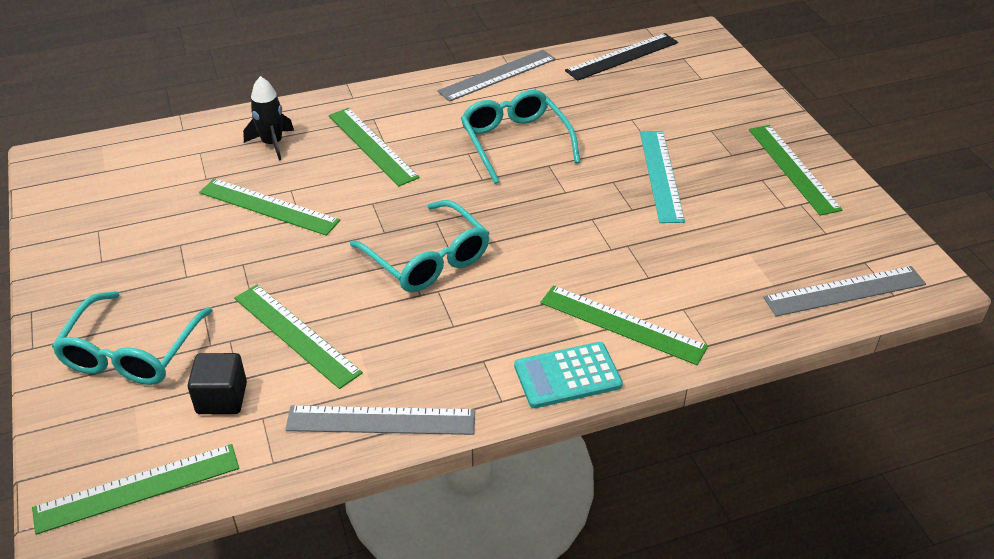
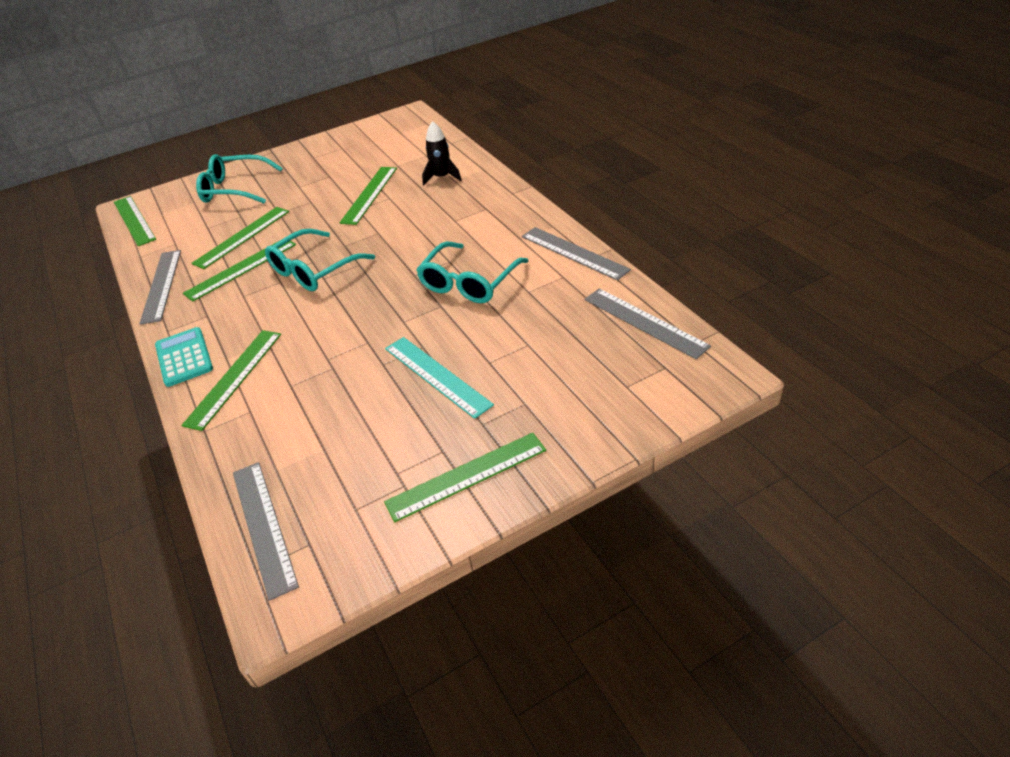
camera: 85 degrees right, 0 degrees up
black cube [188,353,247,414] -> none
green ruler [329,108,420,186] -> green ruler moved to [183,241,296,302]
turquoise glasses [461,90,580,184] -> turquoise glasses turned 150 degrees clockwise [416,242,528,303]
black ruler [565,33,678,81] -> grey ruler [585,288,711,359]
turquoise ruler [640,131,685,223] -> turquoise ruler turned 60 degrees clockwise [385,337,494,419]

